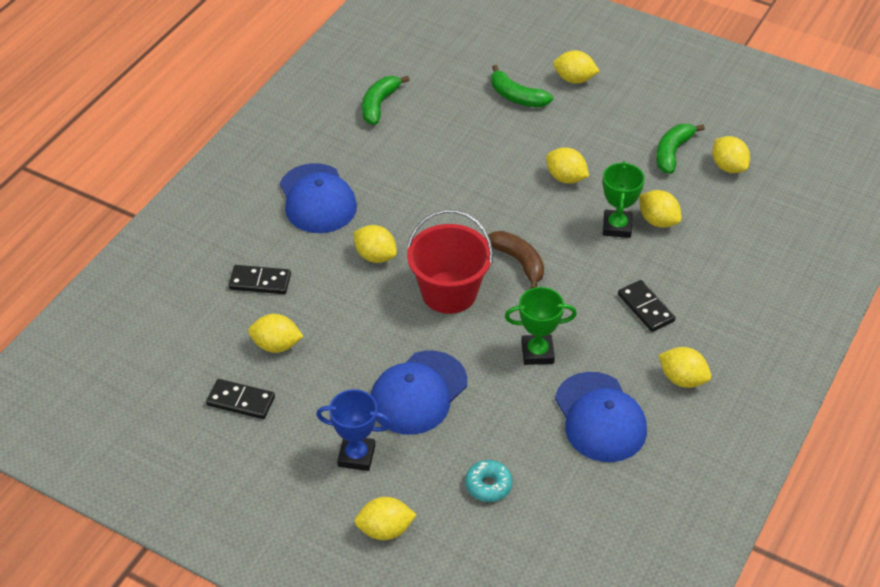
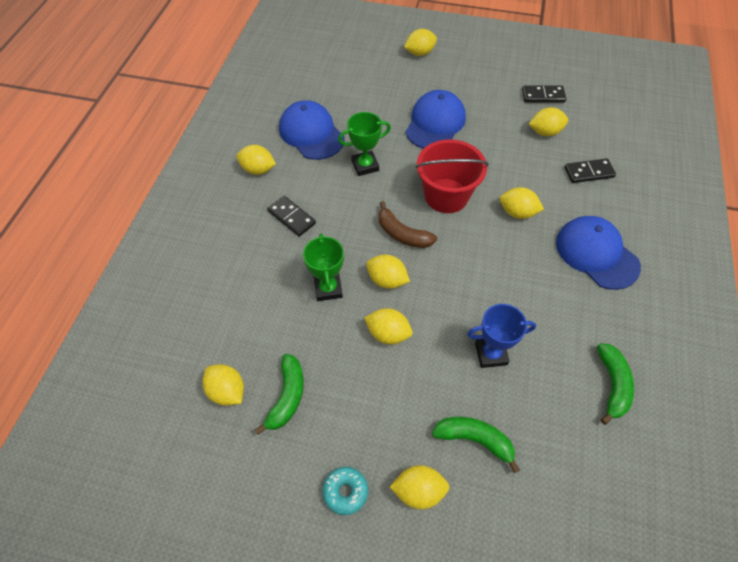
camera: 165 degrees right, 10 degrees up
blue trophy [316,389,392,471] -> blue trophy moved to [467,304,536,368]
turquoise donut [465,460,513,502] -> turquoise donut moved to [322,467,368,515]
yellow lemon [639,190,682,228] -> yellow lemon moved to [366,255,410,289]

